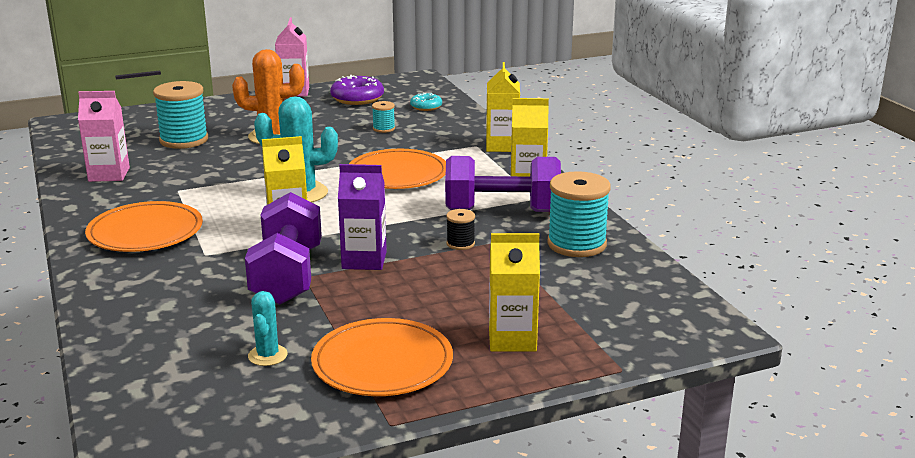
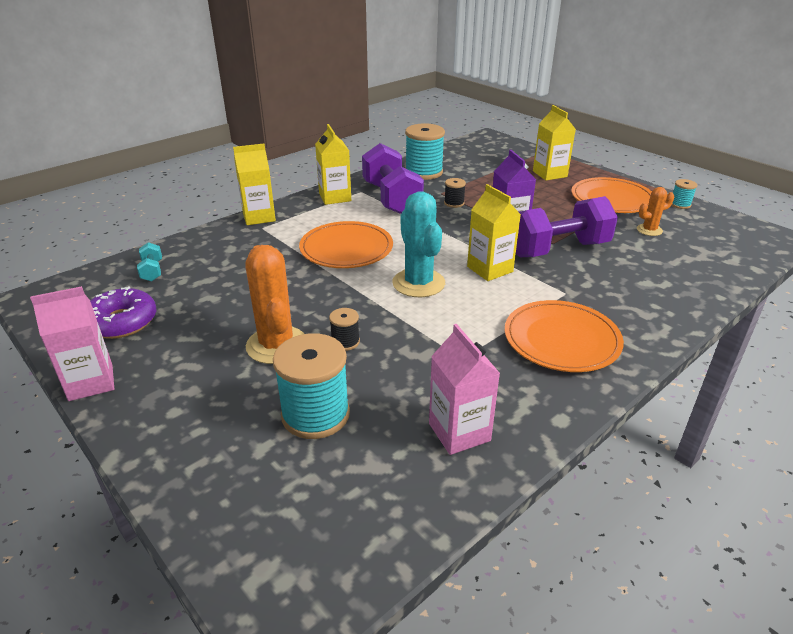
camera: 110 degrees left, 10 degrees up
turquoise cactus [248,291,288,366] -> orange cactus [637,187,674,236]
turquoise spool [372,101,395,133] -> turquoise spool moved to [671,179,697,209]
turquoise donut [410,93,442,111] -> turquoise dumbbell [137,242,162,282]
none -> black spool [329,308,360,351]

